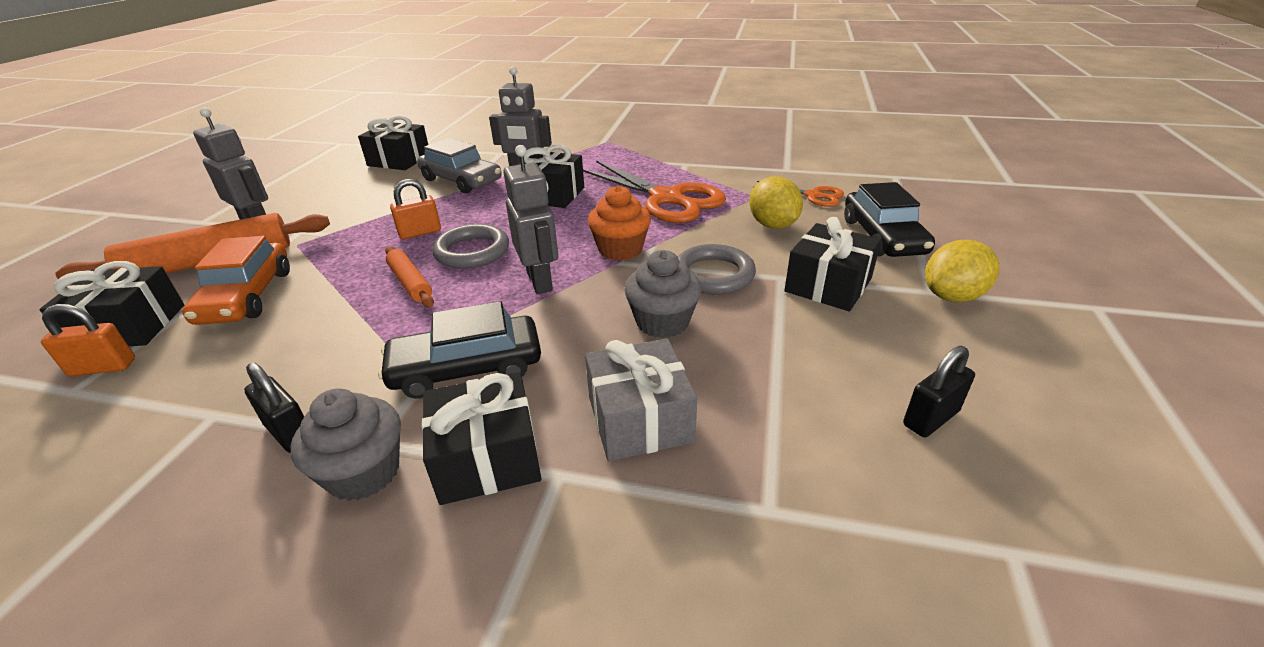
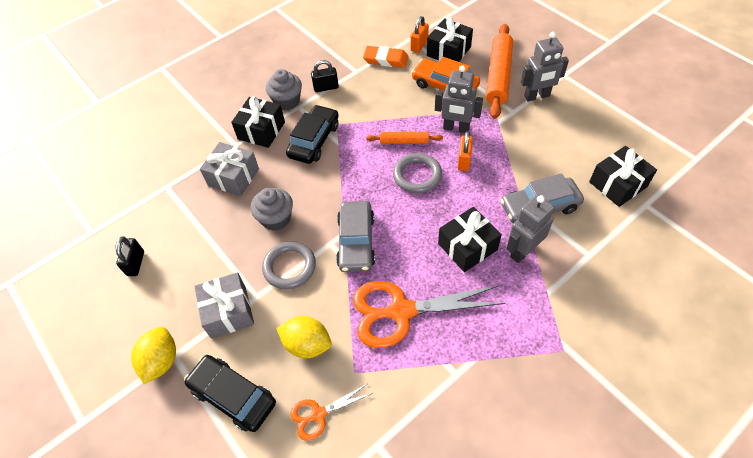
camera: 130 degrees right, 20 degrees up
grey robot [503,145,558,294] -> grey robot moved to [435,65,483,133]
orange cupcake [588,186,651,261] -> grey car [336,201,375,272]
black gift [784,217,881,311] -> grey gift [194,272,254,339]
none -> orange eraser [363,46,409,68]

